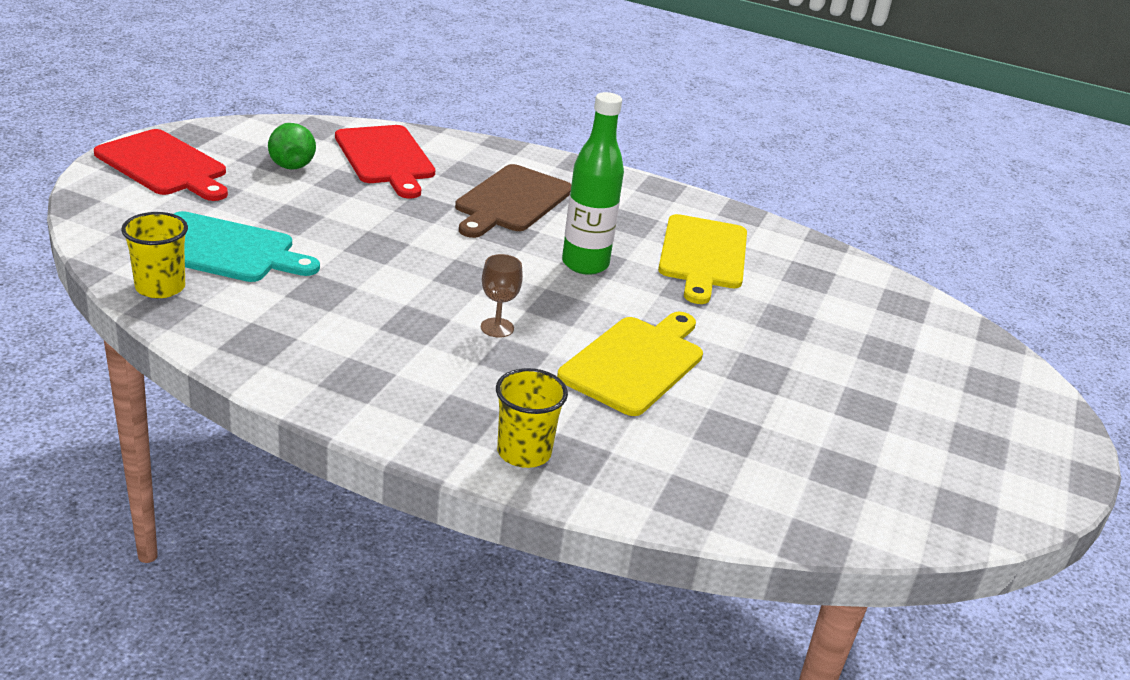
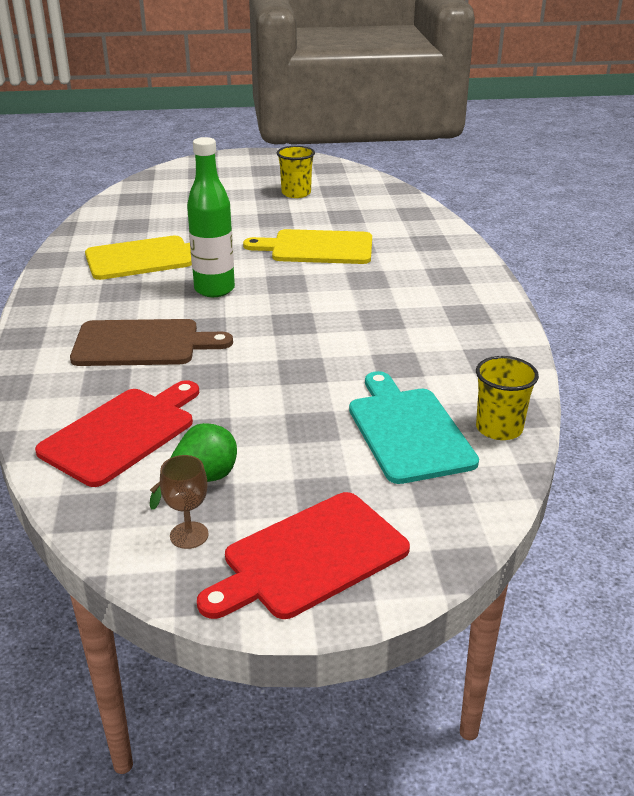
camera: 115 degrees left, 0 degrees up
red cutting board [94,129,228,201] -> red cutting board turned 135 degrees counterclockwise [197,492,410,619]
brown goblet [481,254,523,337] -> brown goblet moved to [160,455,209,549]
yellow cup [496,368,568,468] -> yellow cup moved to [277,146,315,198]

